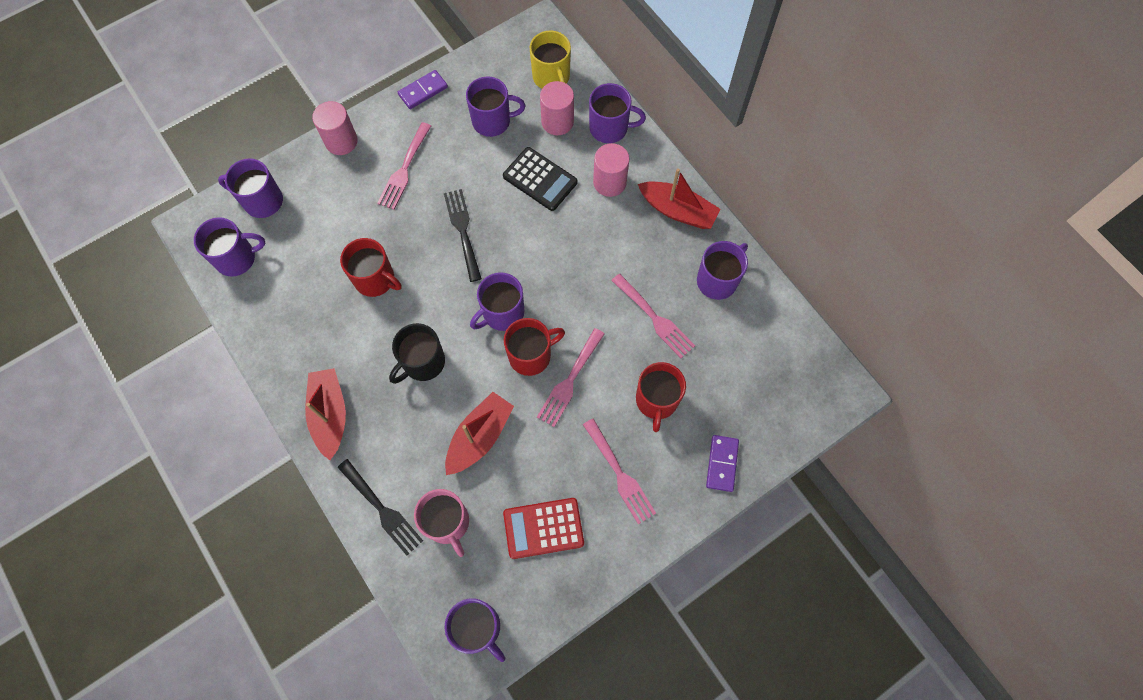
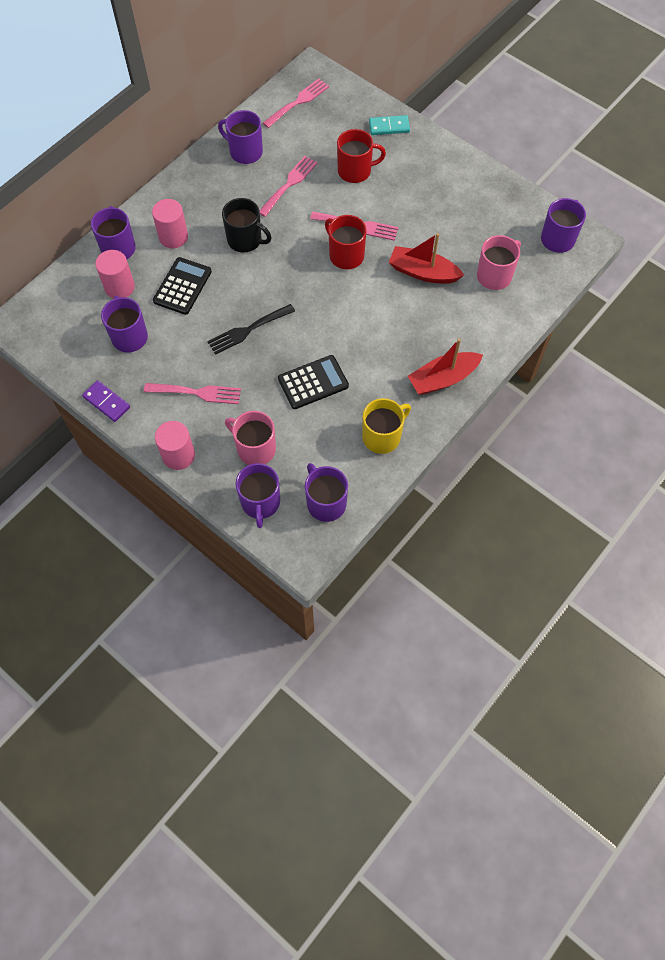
camera: 105 degrees left, 5 degrees down
black fork [337,459,423,556] -> none
red mug [340,238,402,297] -> black calculator [278,355,349,409]
black mug [389,323,445,384] -> black mug moved to [222,198,271,253]
purple mug [470,272,524,331] -> none
red calculator [503,498,584,559] -> none
yellow mug [530,31,571,89] -> yellow mug moved to [362,398,411,454]
pink fork [583,418,656,524] -> pink fork moved to [263,79,329,128]
red boat [638,168,721,229] -> none
purple domino [706,435,739,492] -> turquoise domino [369,115,410,135]
none -> pink mug [225,411,276,465]

